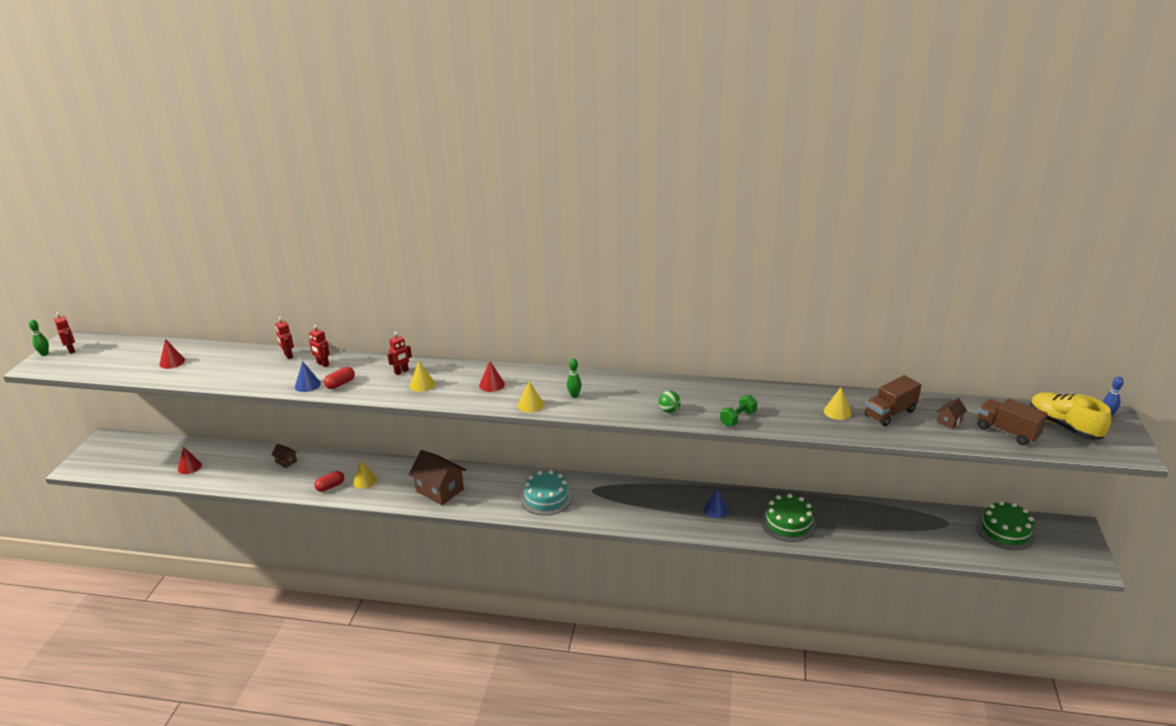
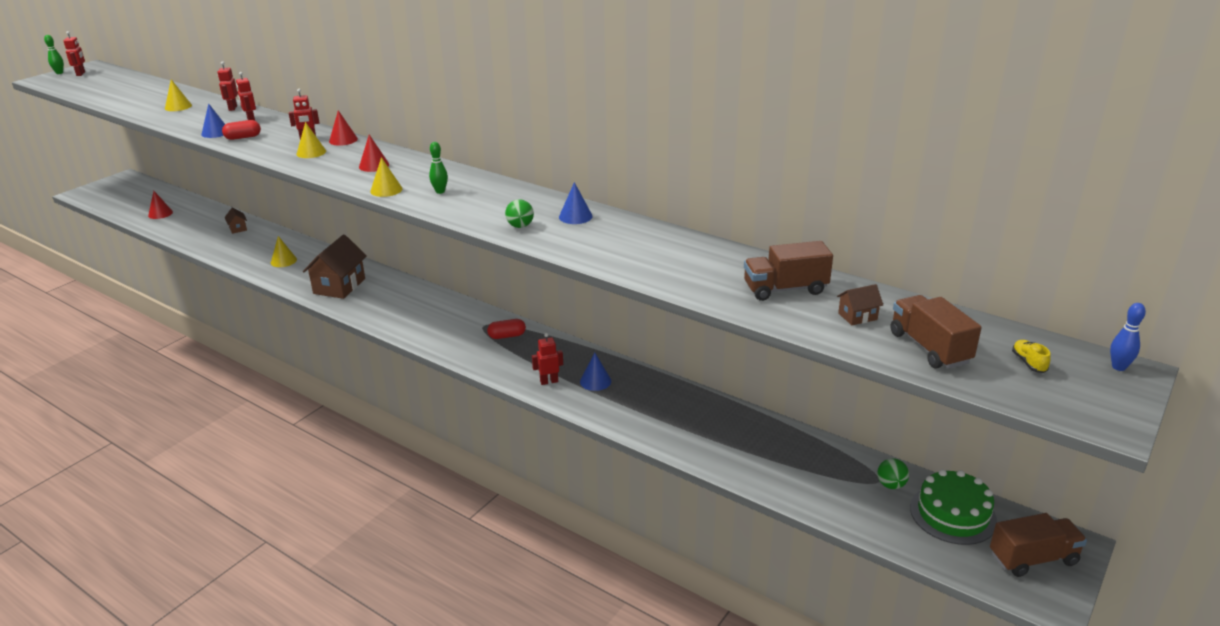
camera: 25 degrees right, 0 degrees up
red cone [160,339,185,369] -> red cone moved to [329,110,358,146]
red capsule [314,471,344,492] -> red capsule moved to [487,319,526,339]
brown house [409,450,466,505] -> brown house turned 45 degrees clockwise [303,234,367,299]
turquoise cake [520,470,572,515] -> none
green dumbbell [720,395,757,426] -> none
green cake [761,494,816,542] -> none
yellow cone [824,387,851,420] -> yellow cone moved to [165,79,192,111]
yellow shoe [1030,392,1111,440] -> yellow shoe [1012,340,1051,373], size x0.40
none -> red robot [532,333,563,385]
none -> blue cone [559,182,593,224]
none -> green ball [877,458,909,489]
none -> brown truck [990,513,1087,577]

